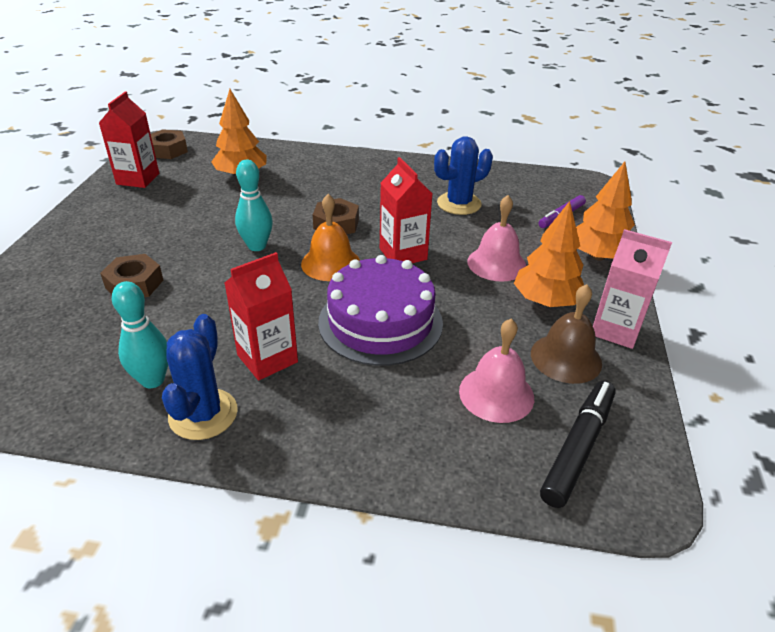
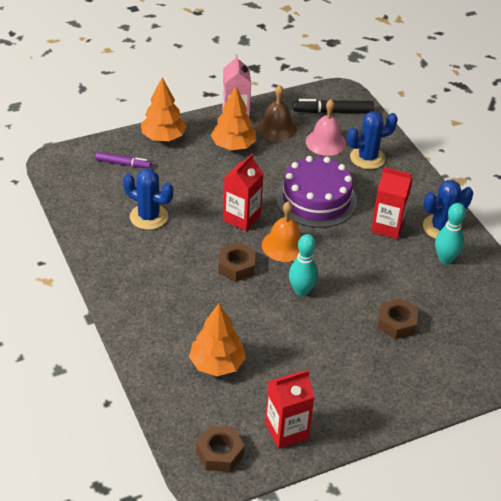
camera: 125 degrees left, 5 degrees up
pink bell [467,195,526,282] -> none
none -> blue cactus [347,111,398,169]

